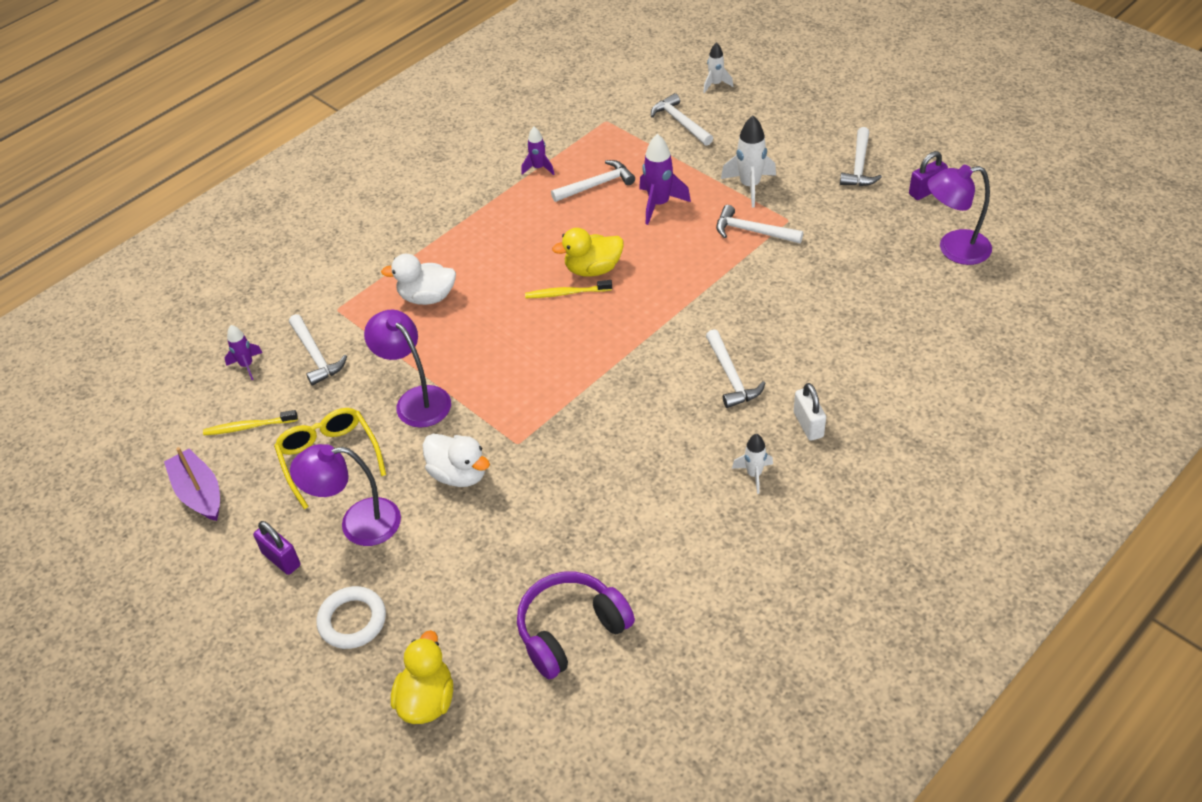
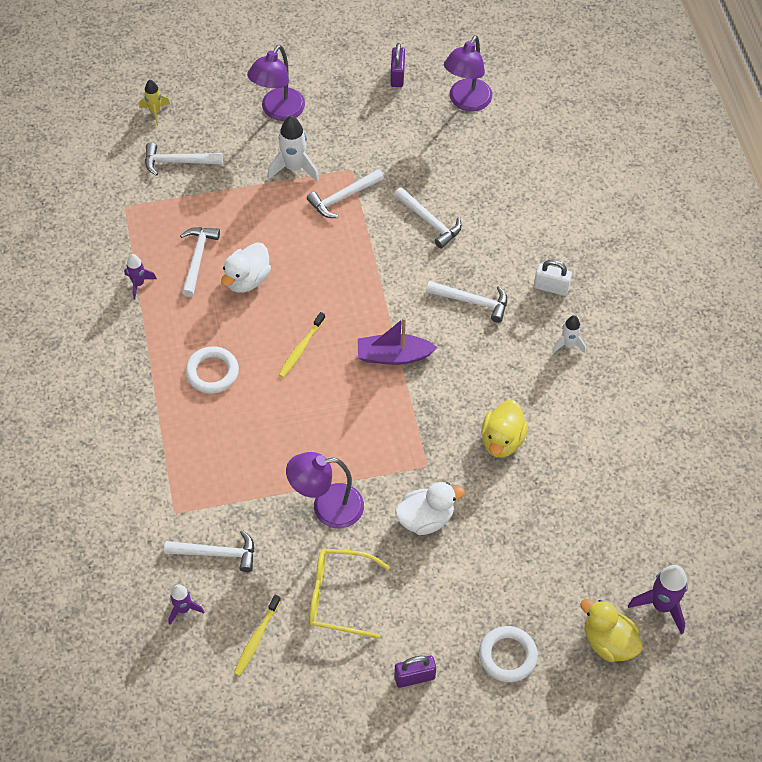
camera: 60 degrees left, 10 degrees up
purple boat [164,447,220,521] -> purple boat moved to [358,317,438,365]
purple lamp [290,444,401,546] -> purple lamp moved to [247,45,305,121]
white duck [381,254,456,305] -> white duck moved to [221,242,271,293]
purple headphones [517,572,635,679] -> none
yellow duck [552,228,624,277] -> yellow duck moved to [481,400,528,457]
purple rocket [639,134,691,225] -> purple rocket moved to [628,565,688,634]
white rocket [703,42,733,93] -> yellow rocket [139,80,170,126]
white hammer [840,127,882,186] -> white hammer moved to [394,187,462,249]
none -> white ring [185,346,239,394]

